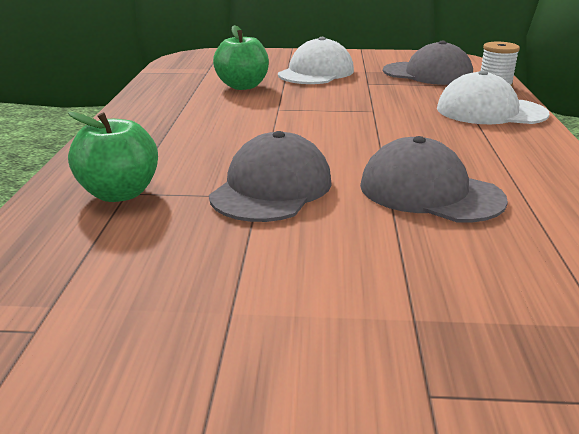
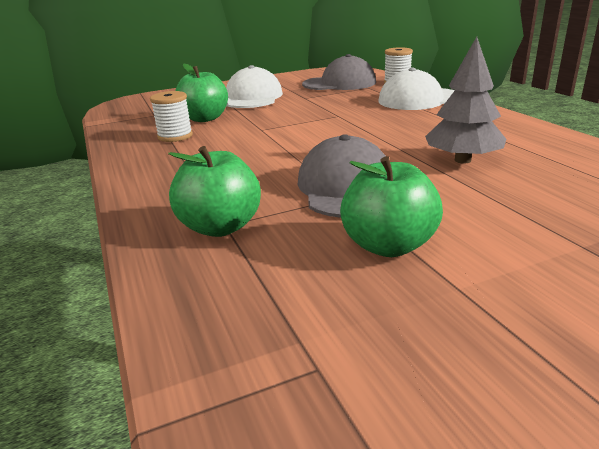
camera: 25 degrees left, 0 degrees up
grey cap [360,136,508,223] -> grey tree [425,37,506,164]
none -> white spool [150,91,193,142]
none -> green apple [340,156,443,257]

